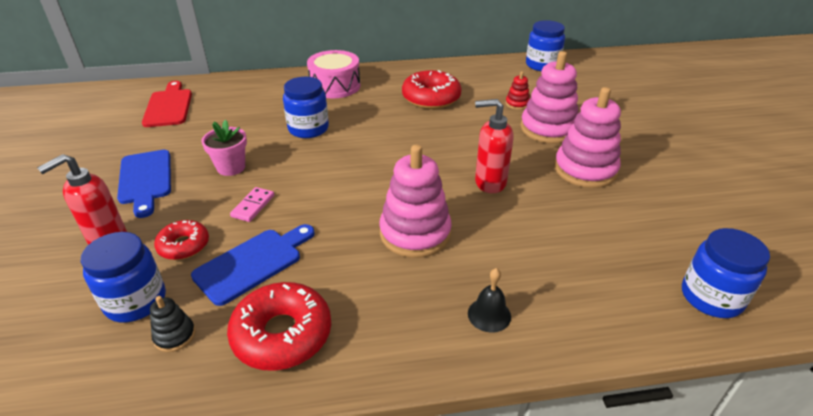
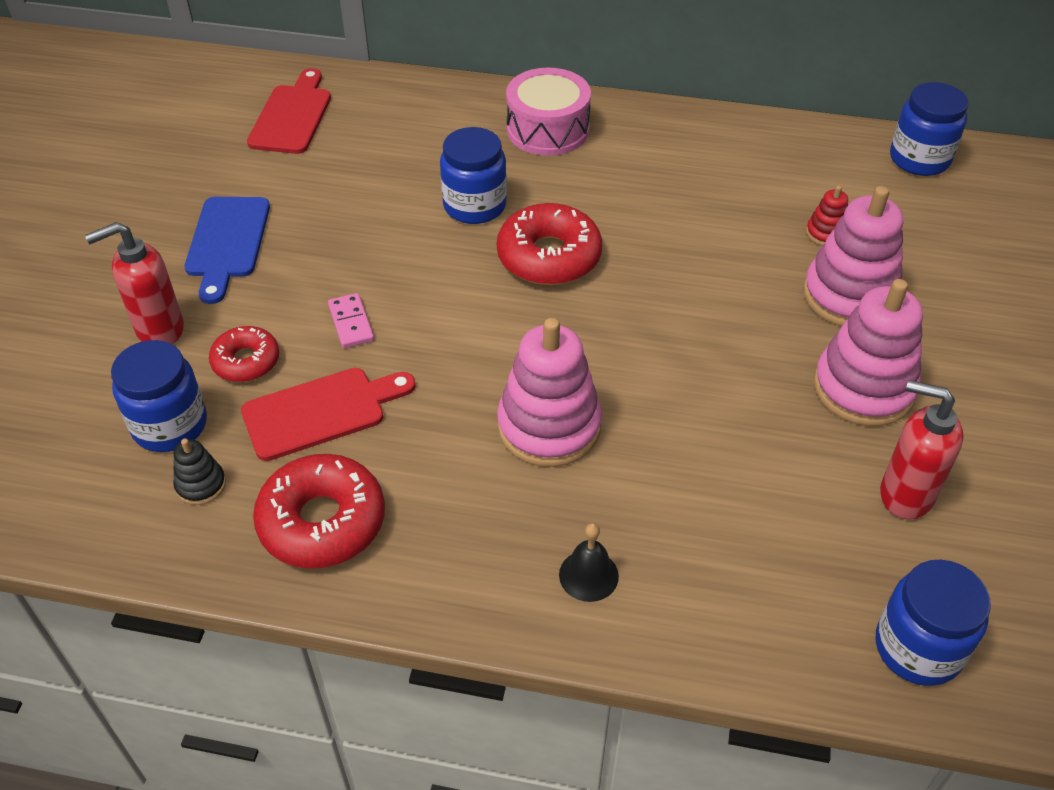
camera: 20 degrees right, 10 degrees up
blue cutting board [191,224,315,306] -> red cutting board [241,368,416,461]
pink flower pot [201,120,247,176] -> none
pink domino [230,187,274,222] -> pink domino turned 60 degrees counterclockwise [328,293,374,348]
red donut [402,70,462,109] -> red donut moved to [497,203,602,285]
red soap dispenser [475,99,514,193] -> red soap dispenser moved to [880,380,963,519]

